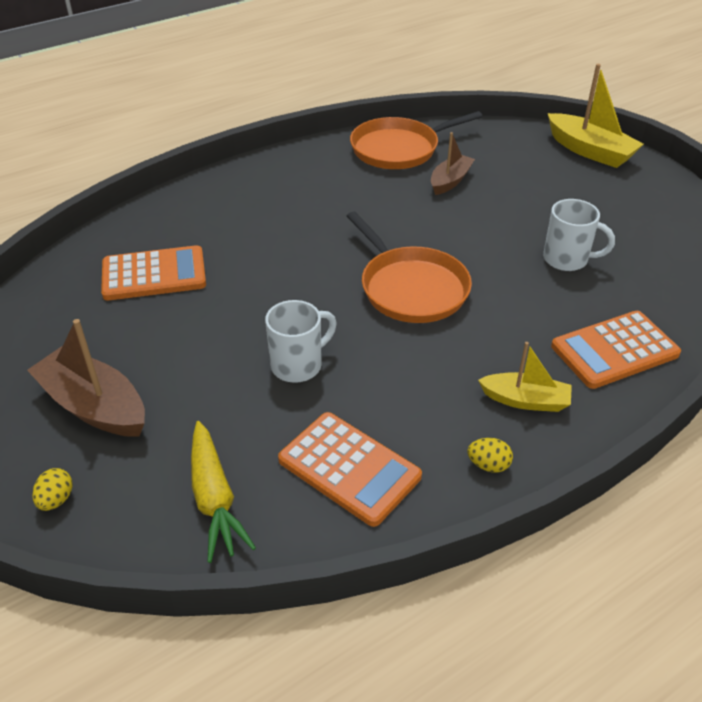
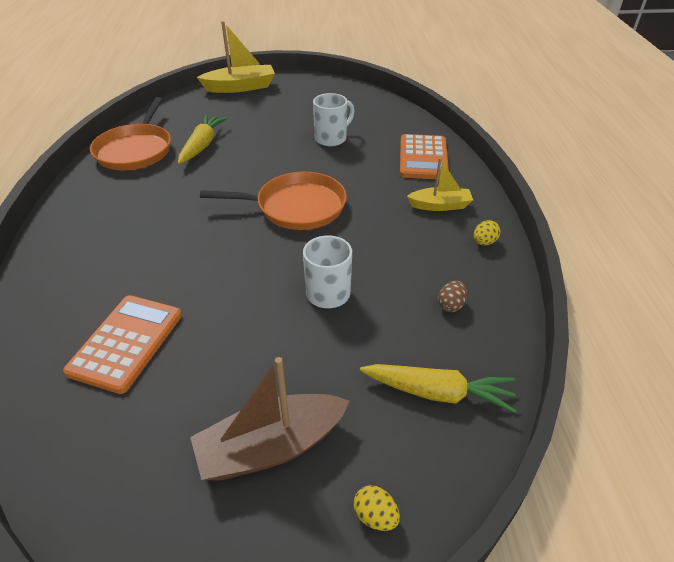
camera: 60 degrees left, 0 degrees up
orange calculator [278,412,422,527] -> brown egg [438,281,467,312]
brown boat [431,132,475,195] -> yellow carrot [178,115,228,164]
yellow boat [478,342,572,412] -> yellow boat turned 45 degrees clockwise [407,158,473,211]

